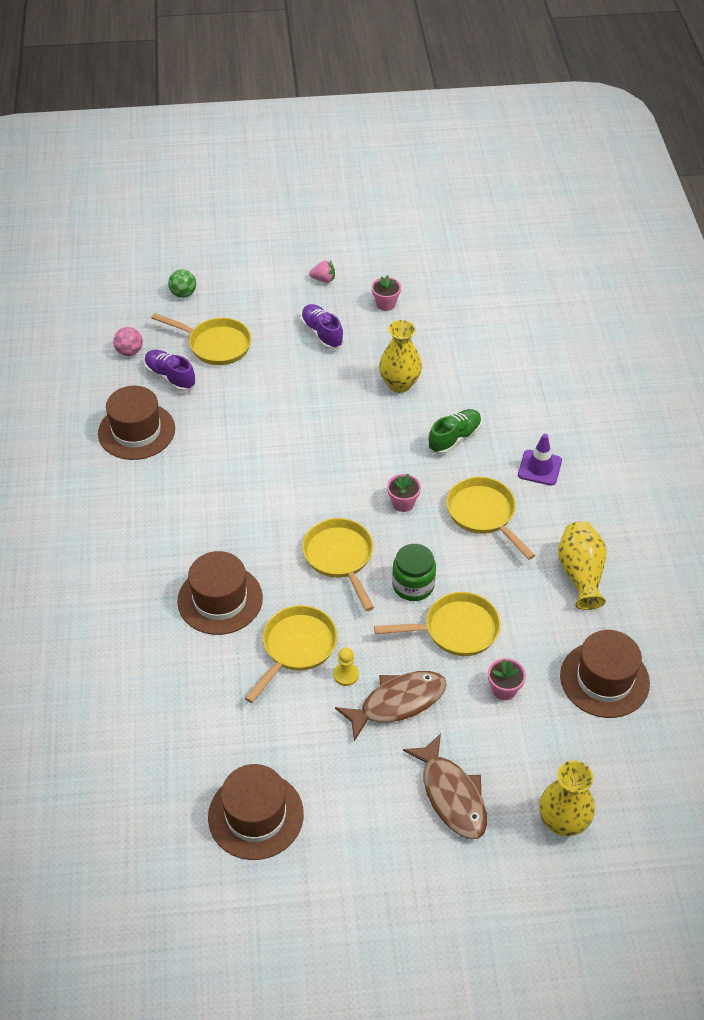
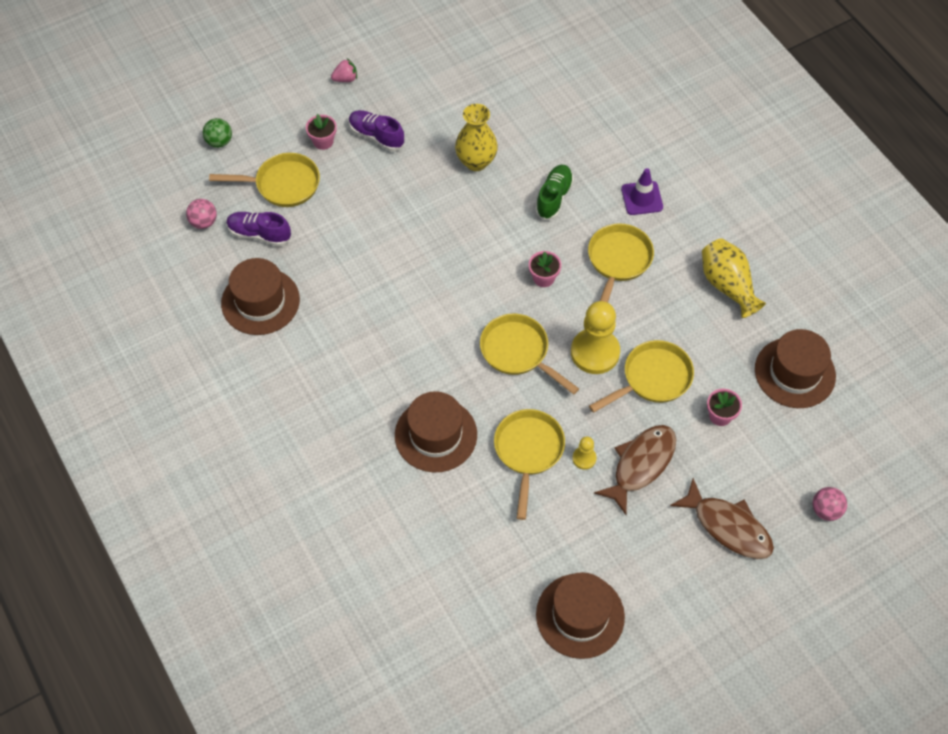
camera: 25 degrees left, 10 degrees up
pink flower pot [371,275,401,311] -> pink flower pot moved to [306,114,337,150]
green jar [392,544,436,601] -> yellow pawn [571,301,620,374]
yellow pan [447,477,535,560] -> yellow pan turned 75 degrees clockwise [588,223,654,303]
yellow vase [539,760,595,836] -> pink ball [813,487,847,521]

